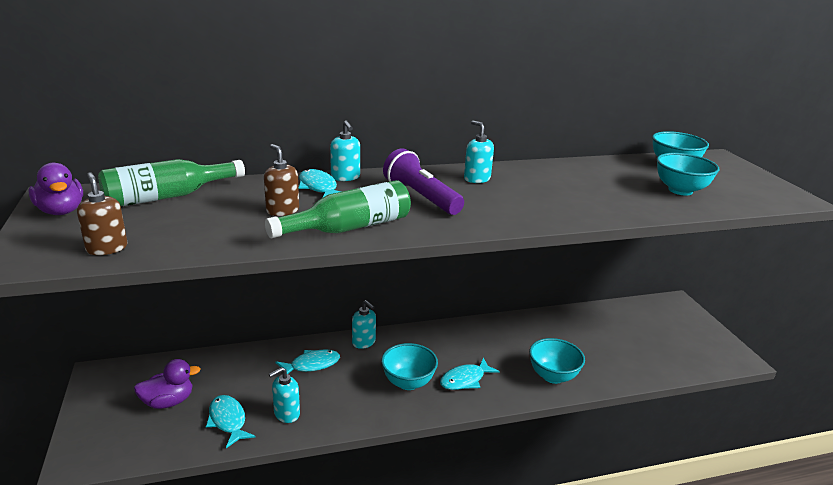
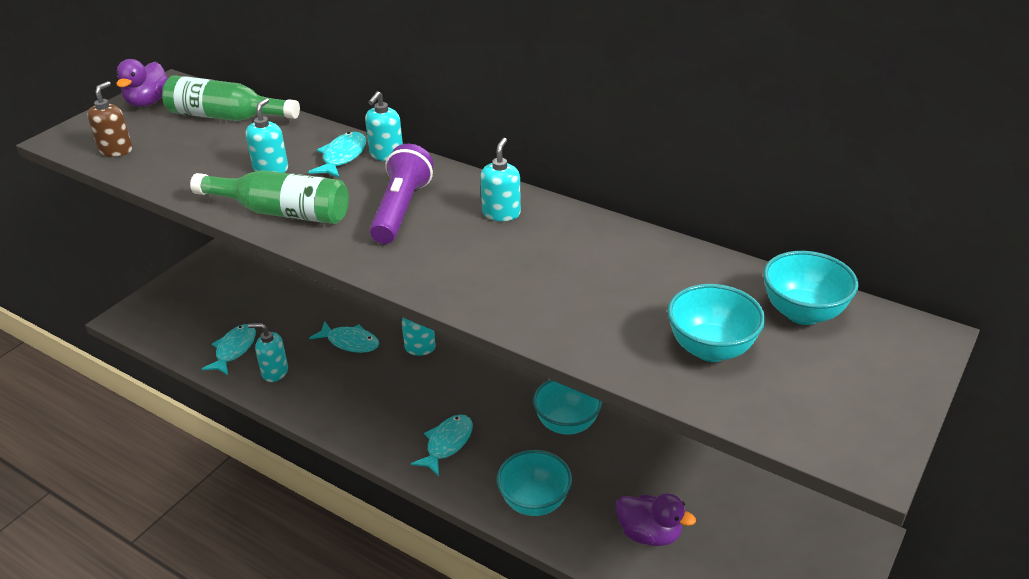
camera: 50 degrees right, 10 degrees up
purple duck [134,359,200,409] -> purple duck moved to [616,493,696,546]
brown soap dispenser [264,144,299,216] -> turquoise soap dispenser [246,98,288,173]
turquoise bowl [381,343,438,390] -> turquoise bowl moved to [533,380,602,435]
turquoise fish [440,358,500,390] -> turquoise fish turned 105 degrees clockwise [411,414,473,476]

